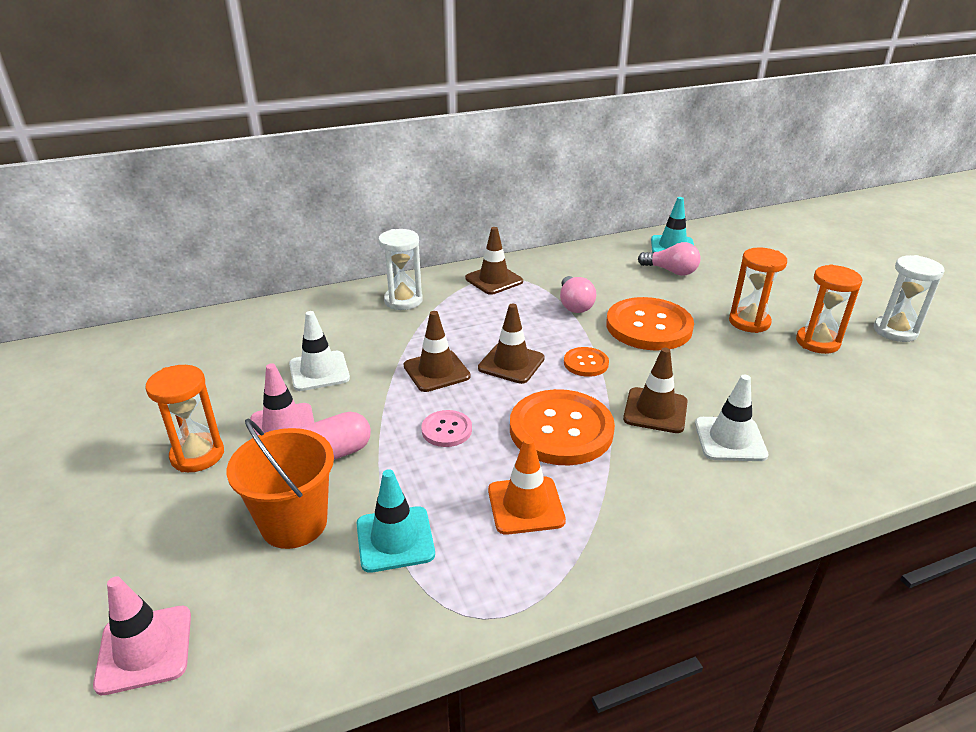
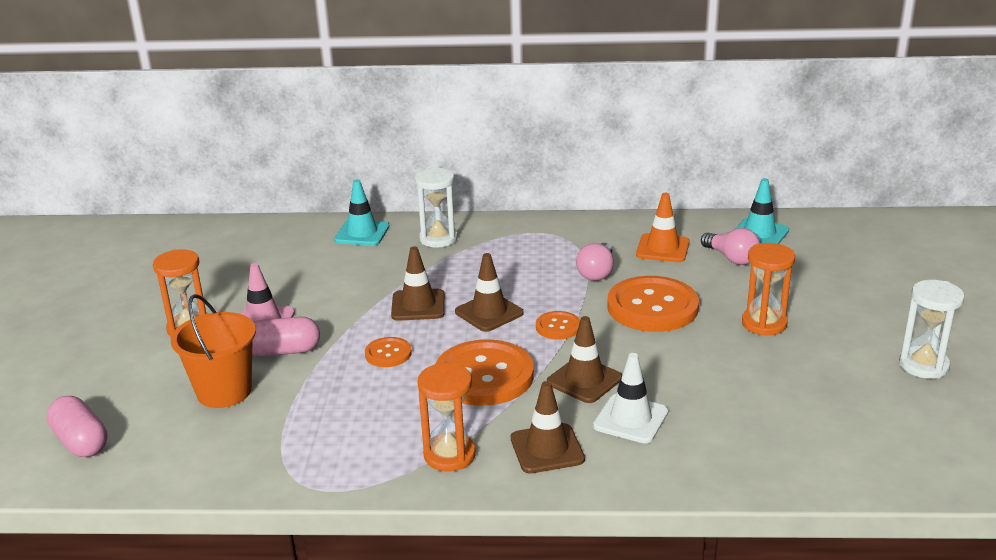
camera: 25 degrees right, 5 degrees down
pink traffic cone [93,576,191,695] -> pink capsule [46,396,108,457]
white traffic cone [289,311,350,391] -> none
turquoise traffic cone [357,469,435,573] -> turquoise traffic cone moved to [334,179,389,246]
pink button [422,410,472,447] -> orange button [365,337,412,367]
brown traffic cone [465,227,523,295] -> brown traffic cone moved to [511,381,585,474]
orange traffic cone [488,437,566,535] -> orange traffic cone moved to [636,193,690,262]
orange hourglass [796,265,862,354] -> orange hourglass moved to [417,363,476,471]

